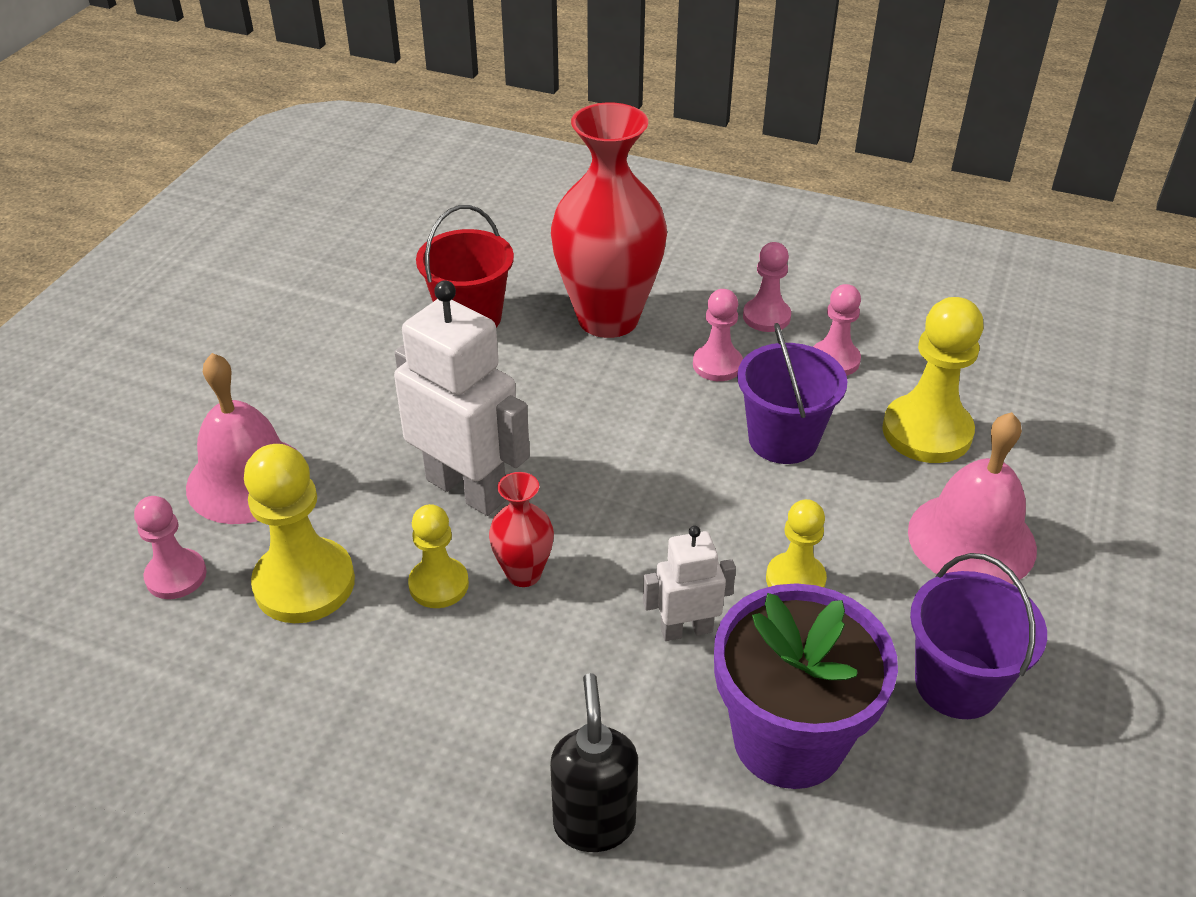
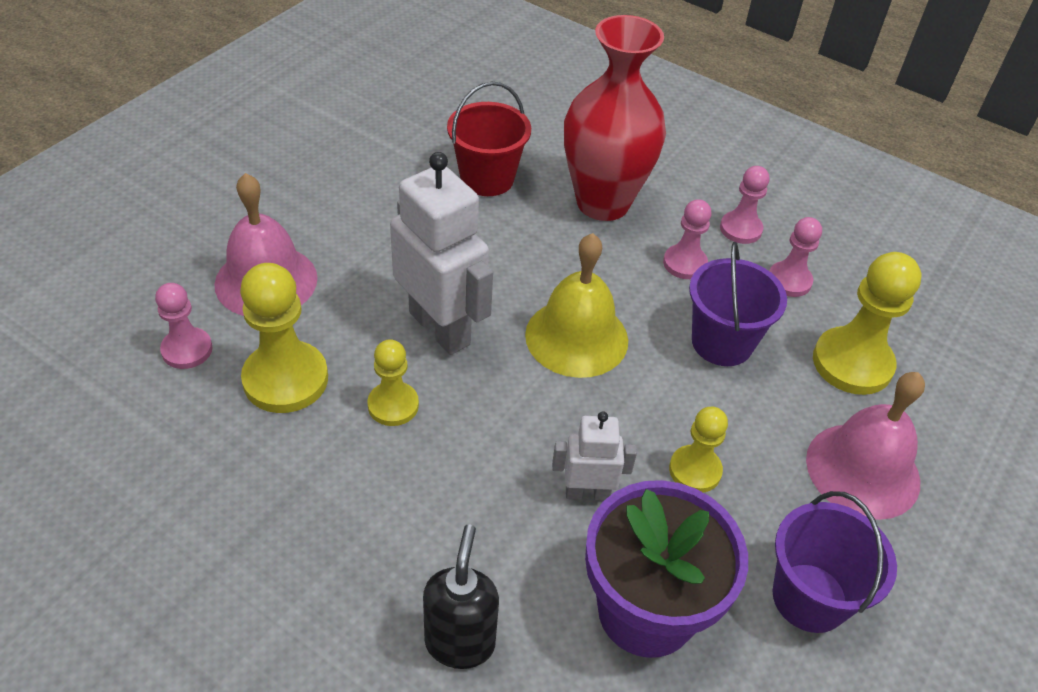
camera: 10 degrees right, 5 degrees up
red vase [489,472,554,587] -> none
none -> yellow bell [525,233,628,378]

